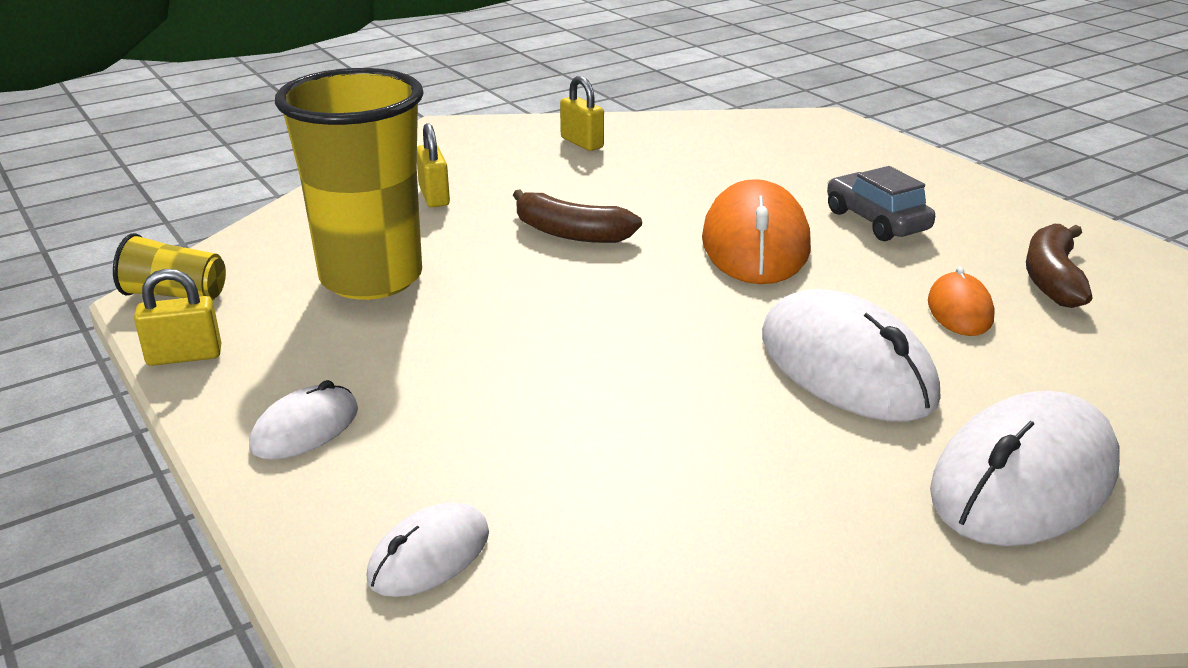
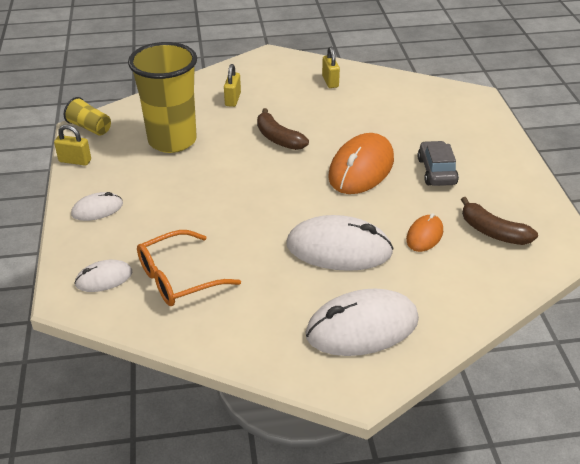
camera: 25 degrees right, 10 degrees up
white mouse [762,289,941,422] -> white mouse turned 75 degrees counterclockwise [286,215,394,271]
brown banana [1026,224,1093,308] -> brown banana turned 90 degrees counterclockwise [461,197,538,245]
none -> orange glasses [137,230,241,306]

